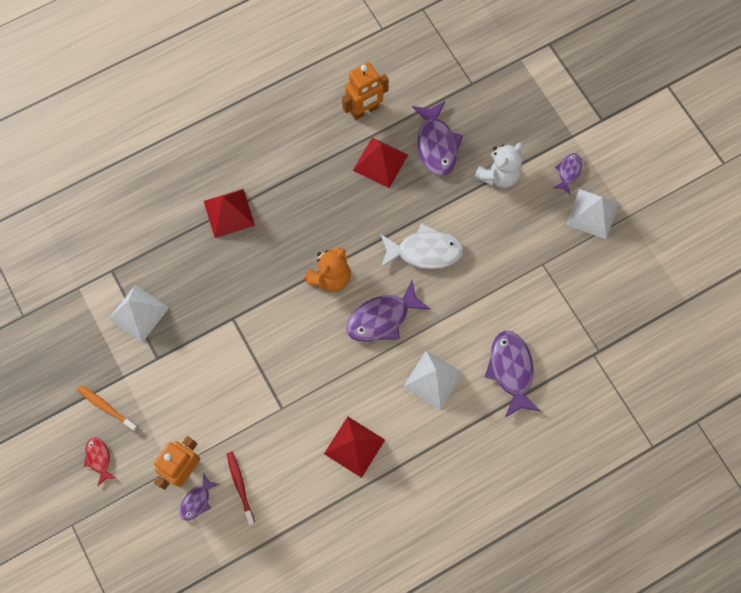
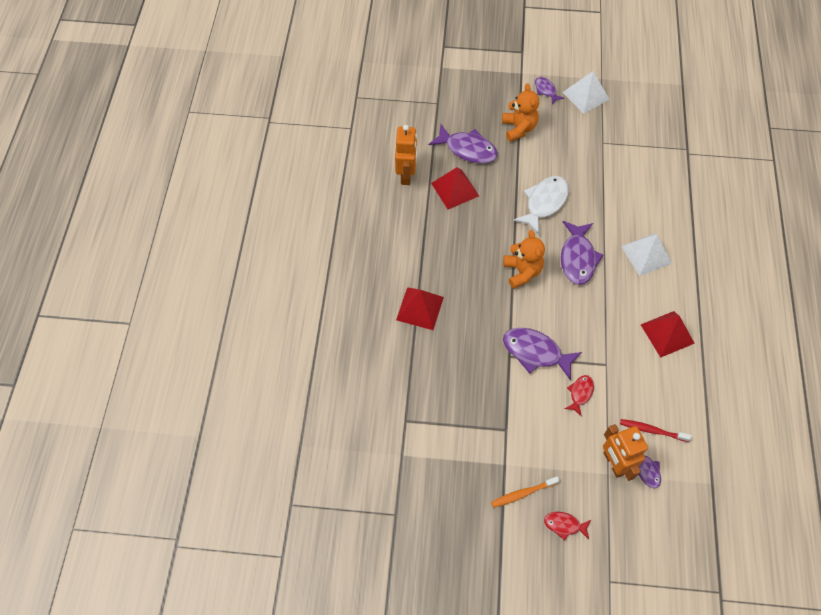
camera: 55 degrees left, 10 degrees down
white pyramid [109,285,169,342] -> none
white teddy bear [474,143,523,188] -> orange teddy bear [502,83,539,142]
purple fish [485,331,541,417] -> purple fish moved to [503,328,582,381]
none -> red fish [565,375,594,417]

